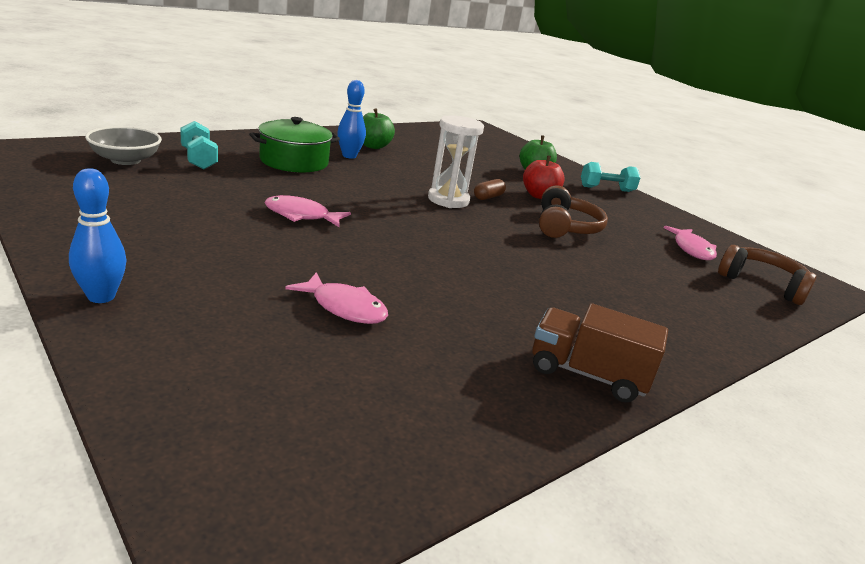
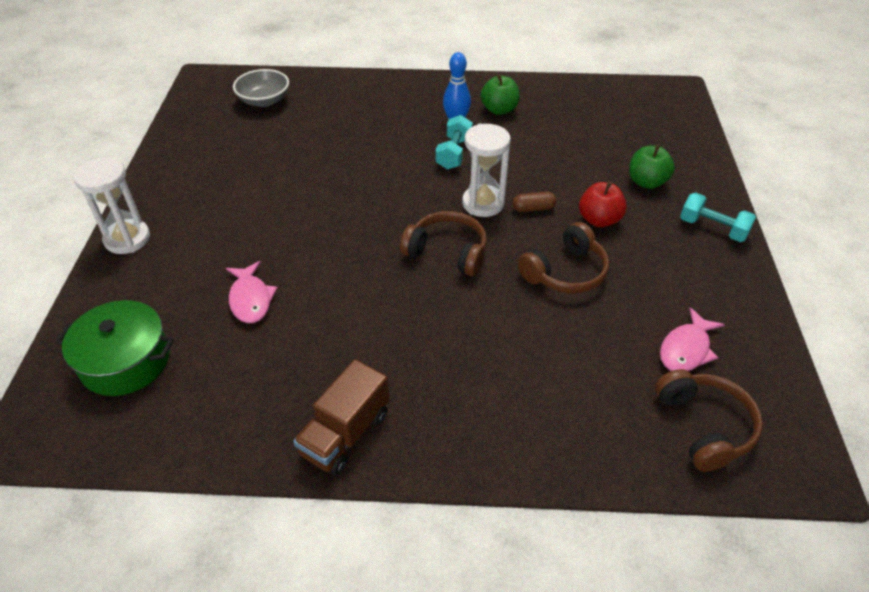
camera: 45 degrees right, 20 degrees up
blue bowling pin [69,168,126,303] -> white hourglass [73,157,150,254]
turquoise dumbbell [180,121,218,170] -> turquoise dumbbell moved to [436,115,473,170]
green pot [249,117,340,172] -> green pot moved to [55,300,174,396]
pink fish [264,195,351,227] -> none
brown truck [532,303,668,402] -> brown truck turned 120 degrees counterclockwise [293,359,389,475]
none -> brown headphones [400,211,487,276]

